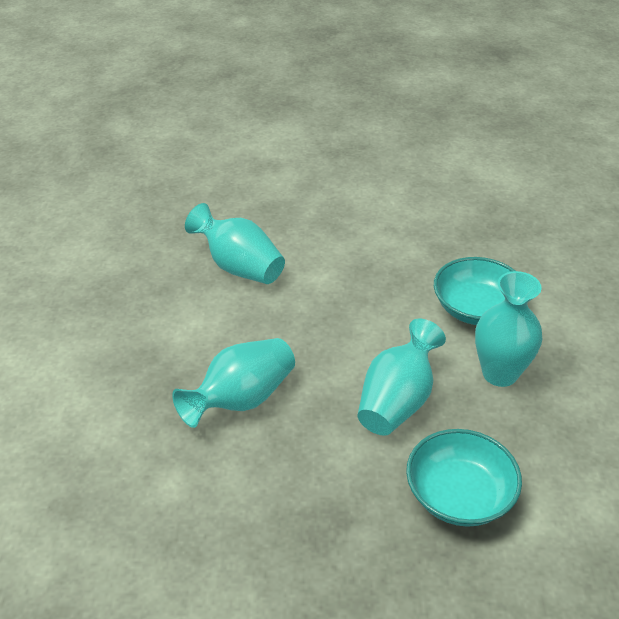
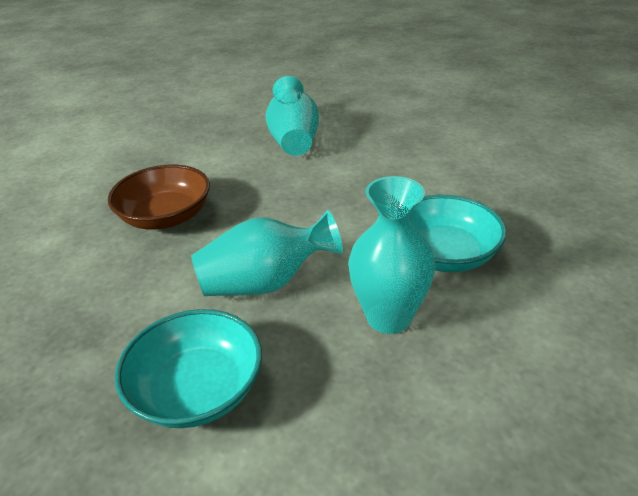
camera: 45 degrees right, 5 degrees down
turquoise vase [172,338,295,428] -> brown bowl [108,165,210,230]

